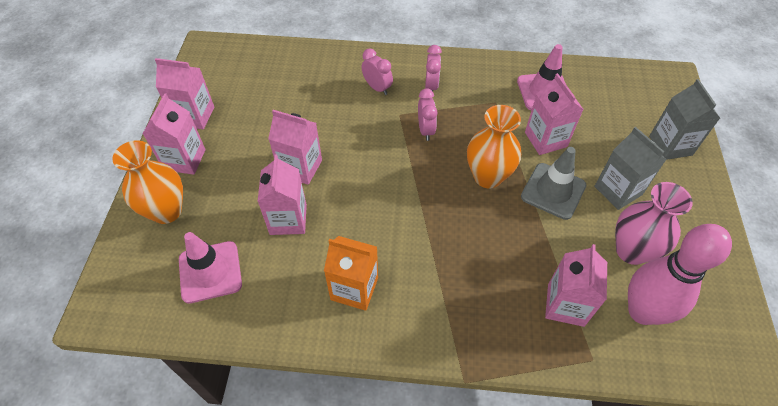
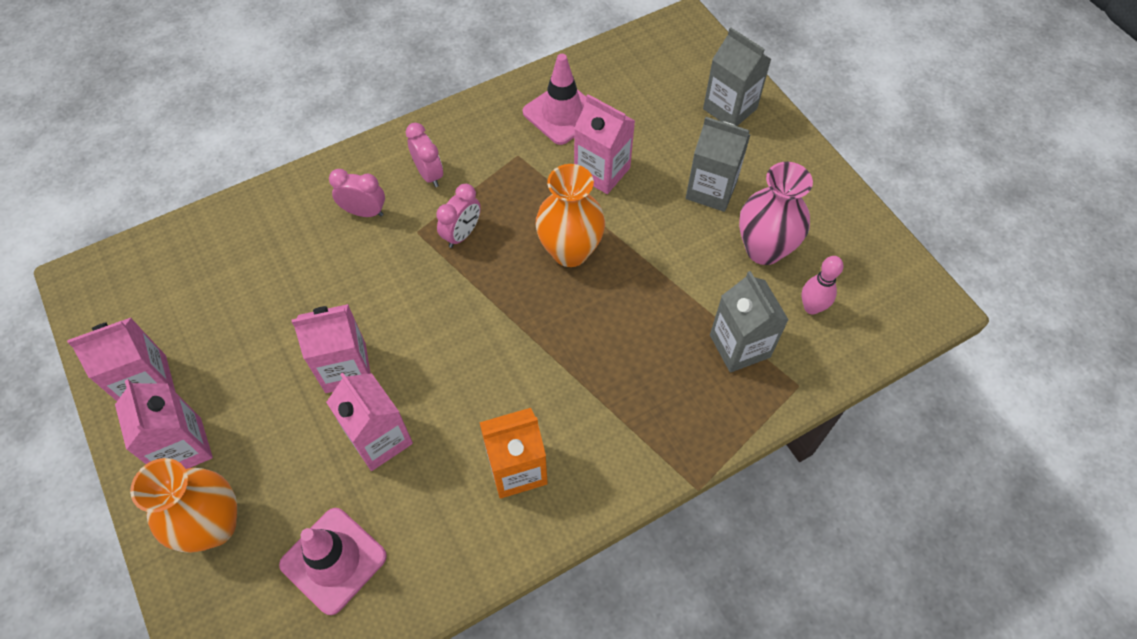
camera: 35 degrees left, 5 degrees up
pink clock [418,88,437,141] -> pink clock turned 75 degrees clockwise [436,184,481,248]
grey traffic cone [521,147,586,220] -> none
pink carton [545,244,607,327] -> grey carton [710,271,789,373]
pink bowling pin [628,224,732,325] -> pink bowling pin [801,256,843,315], size x0.49

